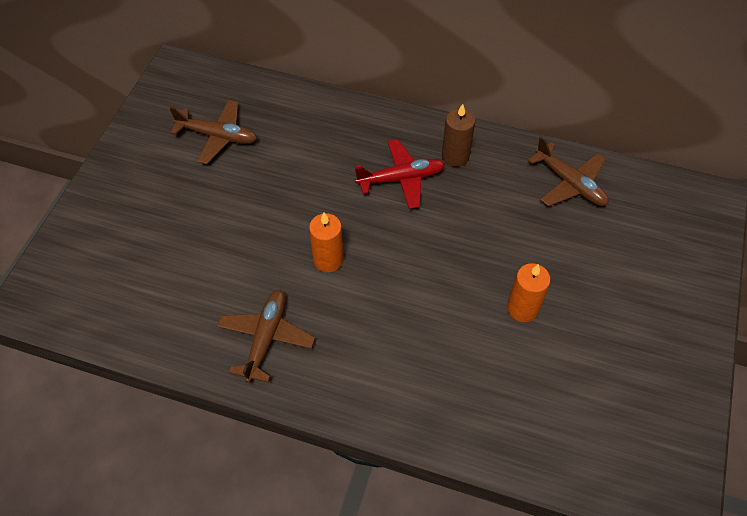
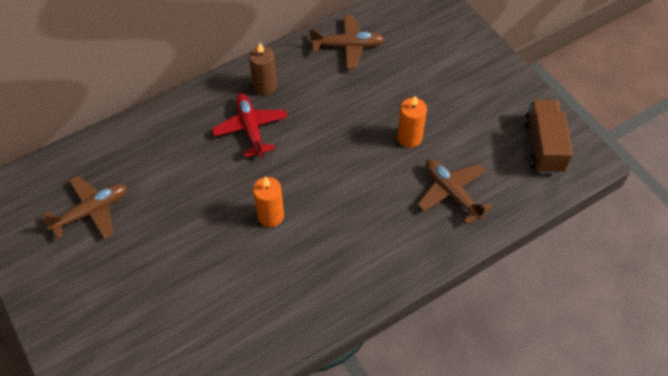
camera: 50 degrees left, 0 degrees up
brown plane [217,289,315,383] -> brown plane moved to [418,159,493,225]
red plane [355,139,445,209] -> red plane turned 45 degrees counterclockwise [212,93,288,157]
none -> brown truck [524,100,573,174]

